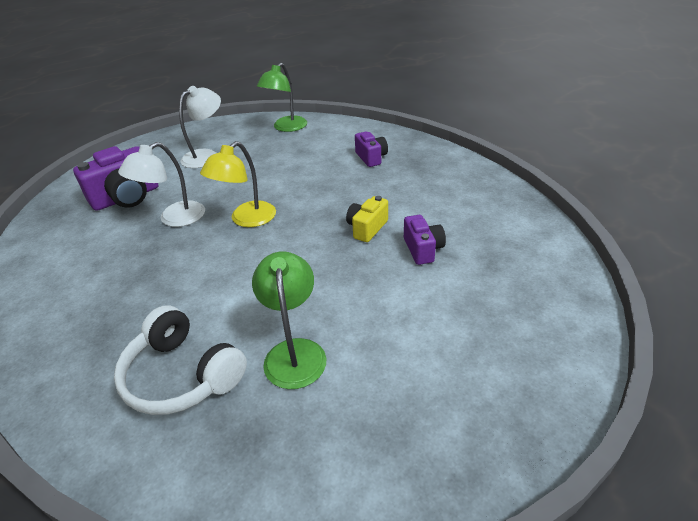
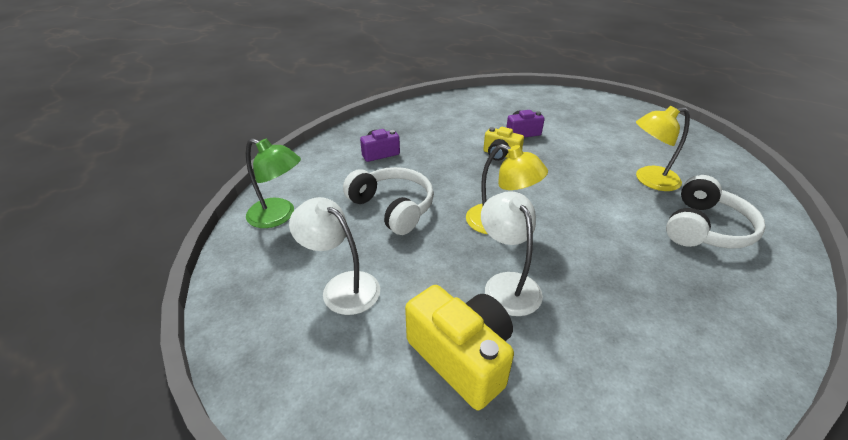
camera: 95 degrees left, 0 degrees up
purple camera [73,146,158,211] -> yellow camera [405,285,514,410]
white lamp [118,142,205,227] -> white lamp turned 150 degrees counterclockwise [481,191,543,316]
green lamp [252,251,326,389] -> yellow lamp [636,106,690,191]
none -> white headphones [343,167,434,235]

